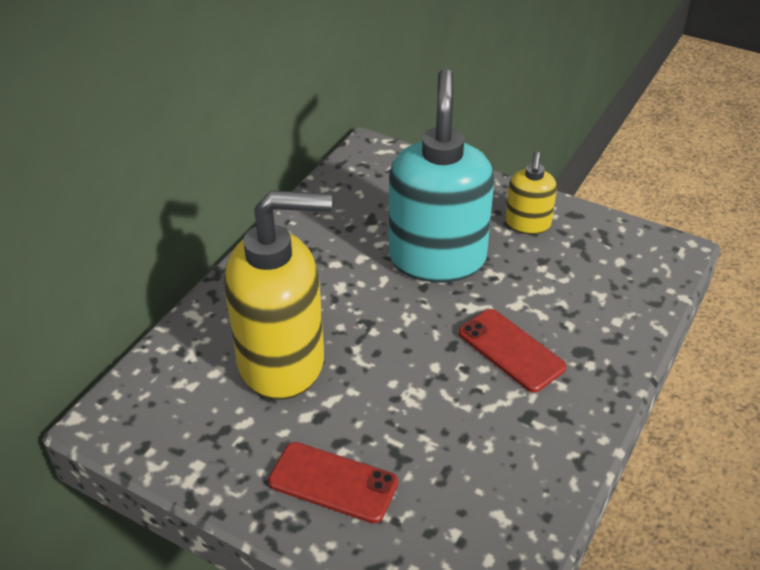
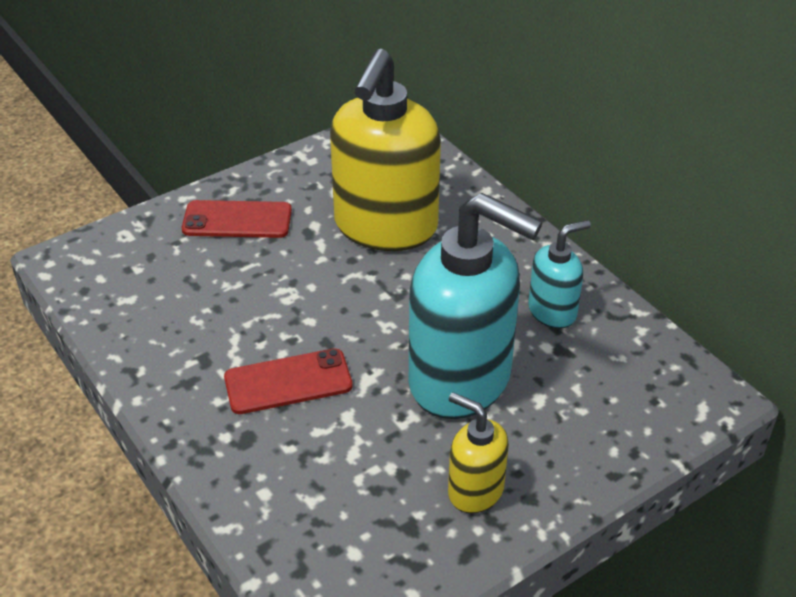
camera: 115 degrees right, 0 degrees up
red phone [268,442,398,523] -> red phone turned 45 degrees clockwise [182,200,292,238]
none -> turquoise soap dispenser [528,220,591,329]

